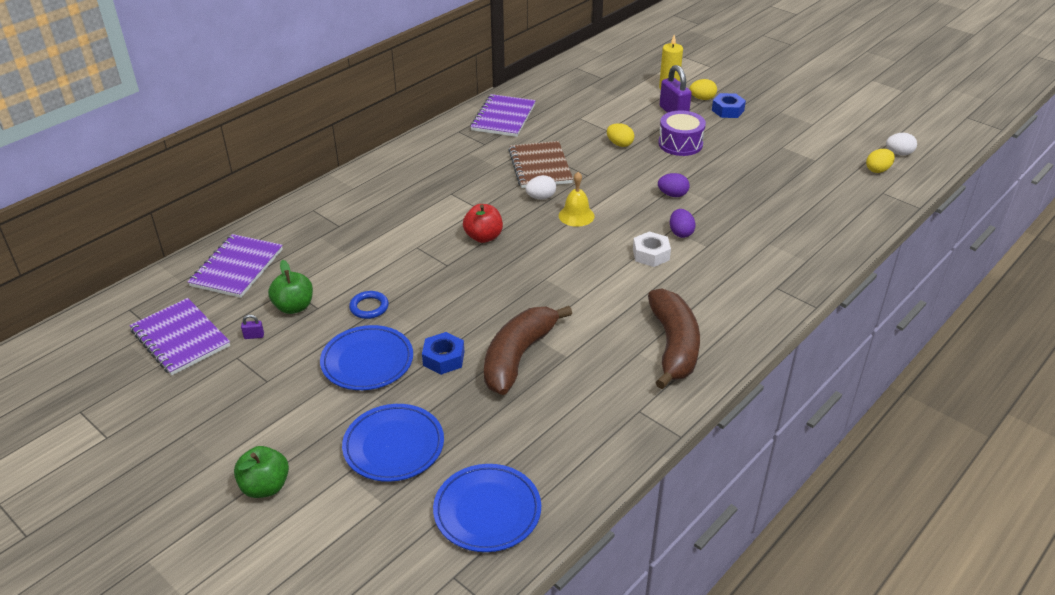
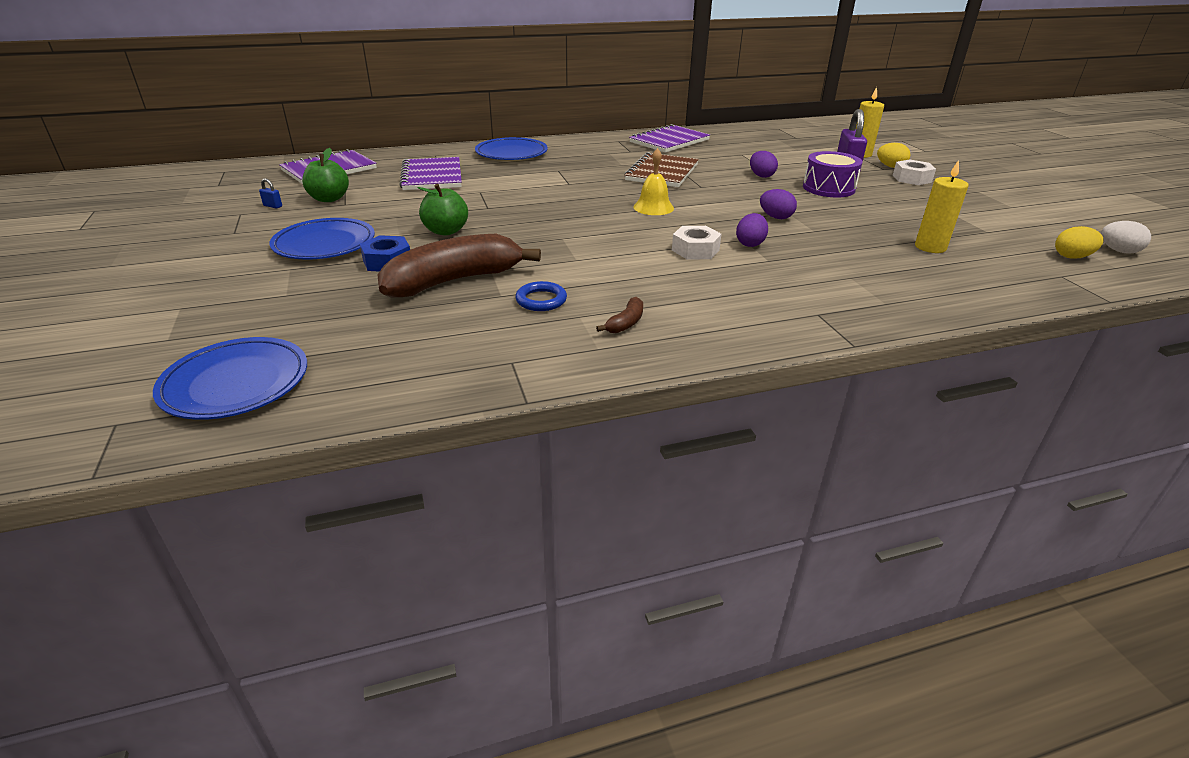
camera: 30 degrees right, 5 degrees down
purple notebook [129,298,230,375] -> purple notebook moved to [399,157,462,190]
green apple [234,446,289,498] -> green apple moved to [417,184,468,236]
purple padlock [241,315,264,339] -> blue padlock [259,178,282,209]
blue plate [342,404,444,482] -> blue plate moved to [475,137,548,160]
blue ring [349,291,389,319] -> blue ring moved to [515,281,567,311]
red apple [463,204,503,243] -> none
white egg [525,175,556,199] -> none
yellow egg [607,123,634,147] -> purple egg [750,151,778,178]
brown banana [648,288,700,389] -> brown banana [596,297,643,333], size x0.40
blue nut [712,93,746,118] -> white nut [893,159,936,185]
none -> yellow candle [915,160,968,253]

